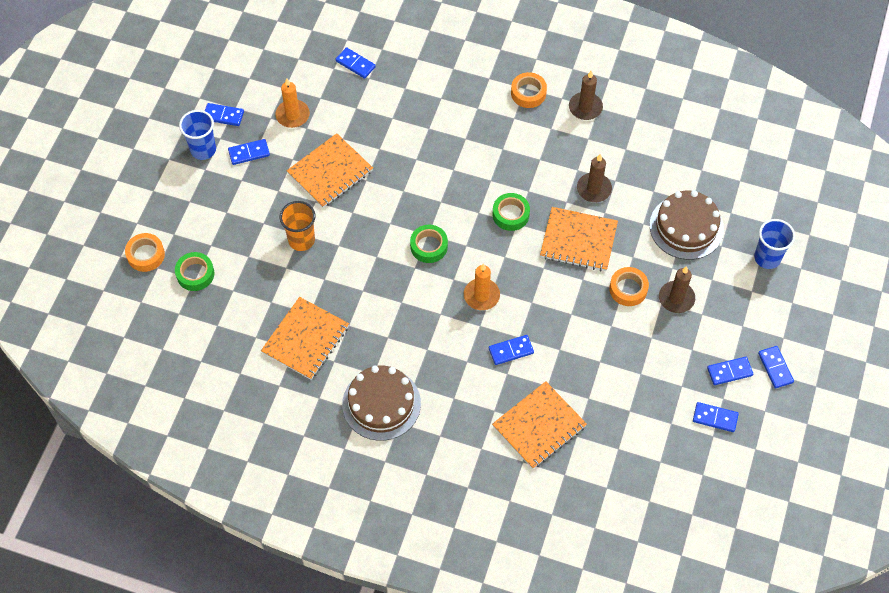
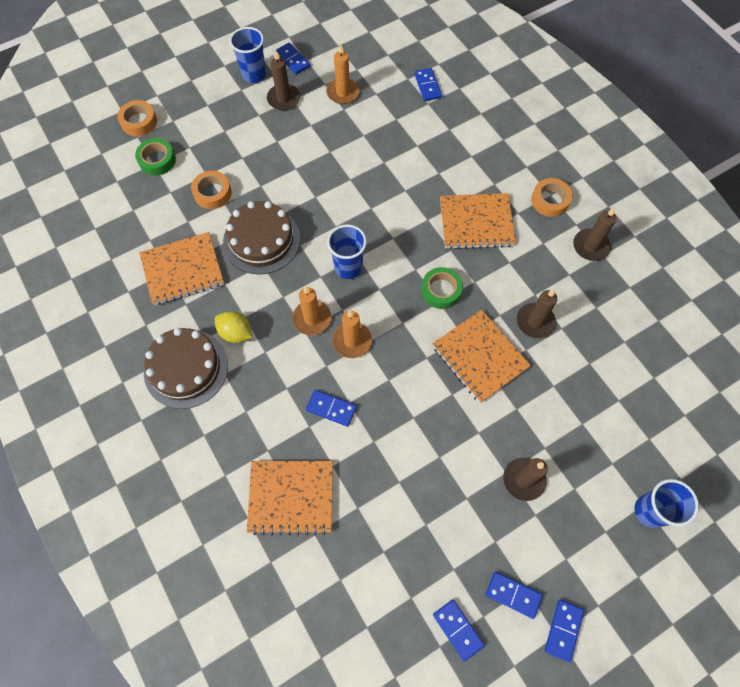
camera: 40 degrees right, 5 degrees up
blue domino [228,139,270,165] -> brown candle [267,50,300,110]
orange cup [280,201,315,251] -> none
orange notebook [287,133,373,208] -> orange notebook moved to [440,193,516,249]
green tape [410,225,448,263] -> blue cup [327,224,367,279]
orange tape [609,267,649,306] -> orange tape moved to [191,171,231,209]
brown cake [649,190,724,260] -> brown cake moved to [223,201,300,275]
none -> yellow lemon [215,311,252,343]
none -> orange candle [292,286,331,335]

